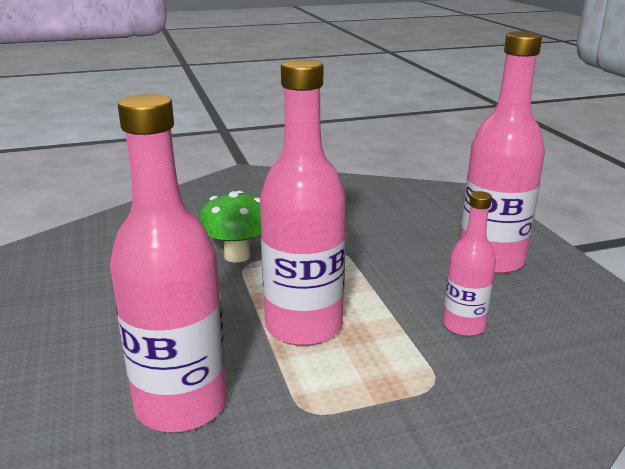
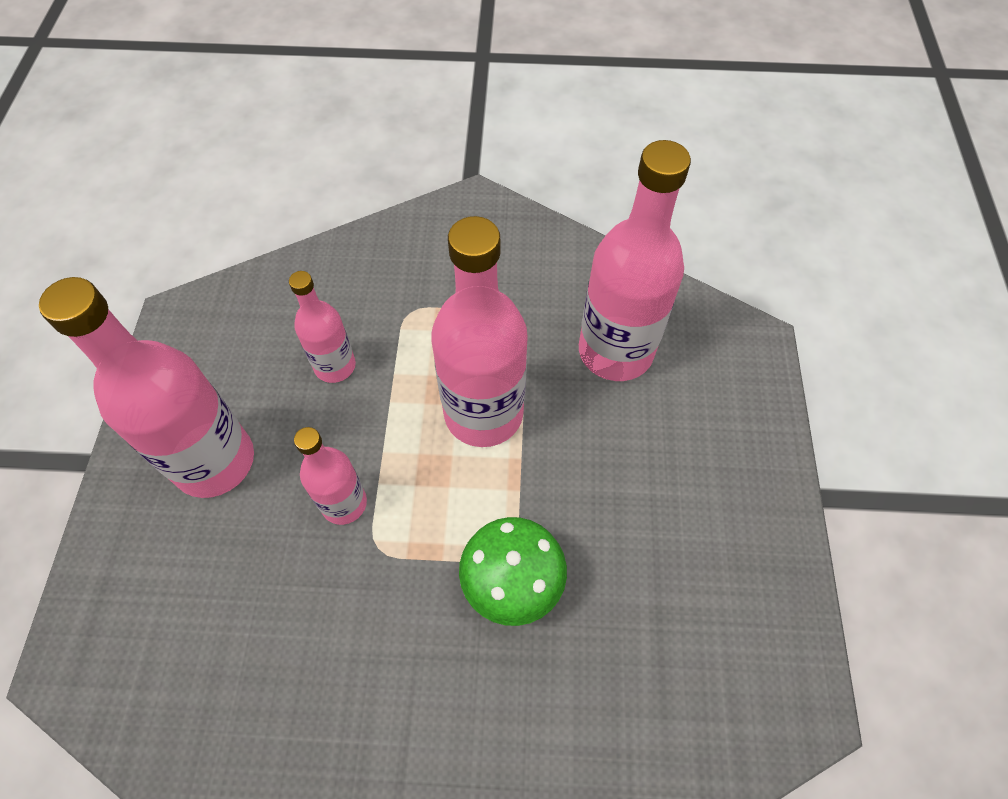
camera: 160 degrees left, 35 degrees up
none -> pink bottle [294,427,367,525]

